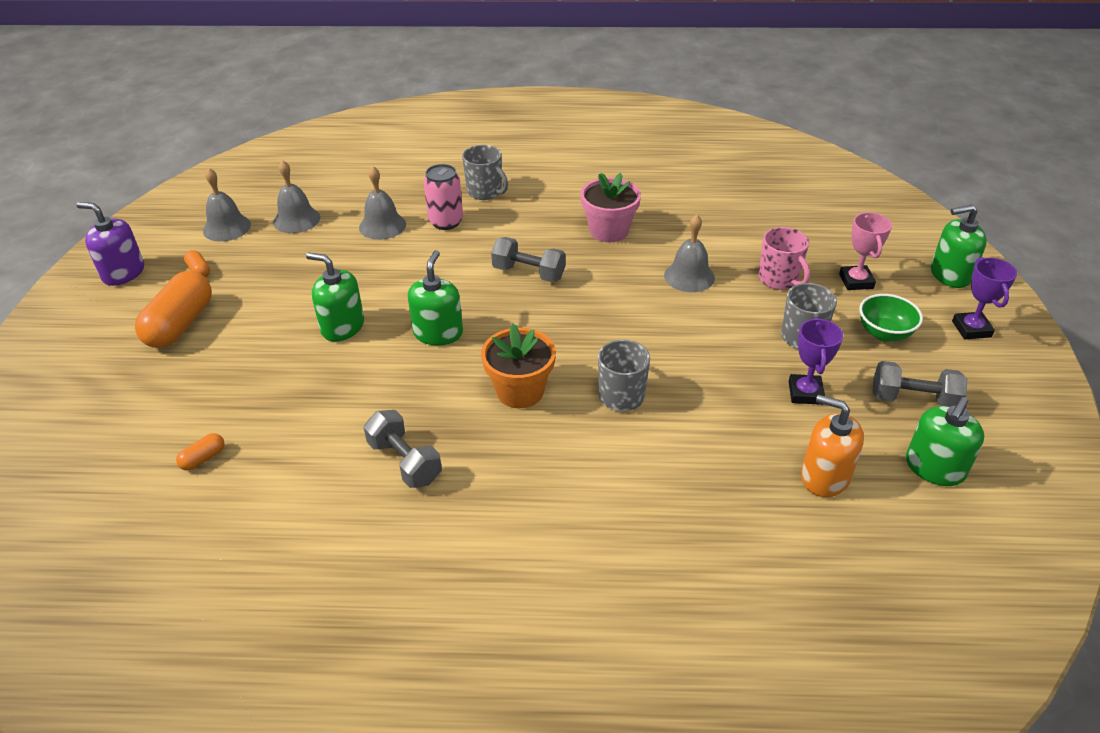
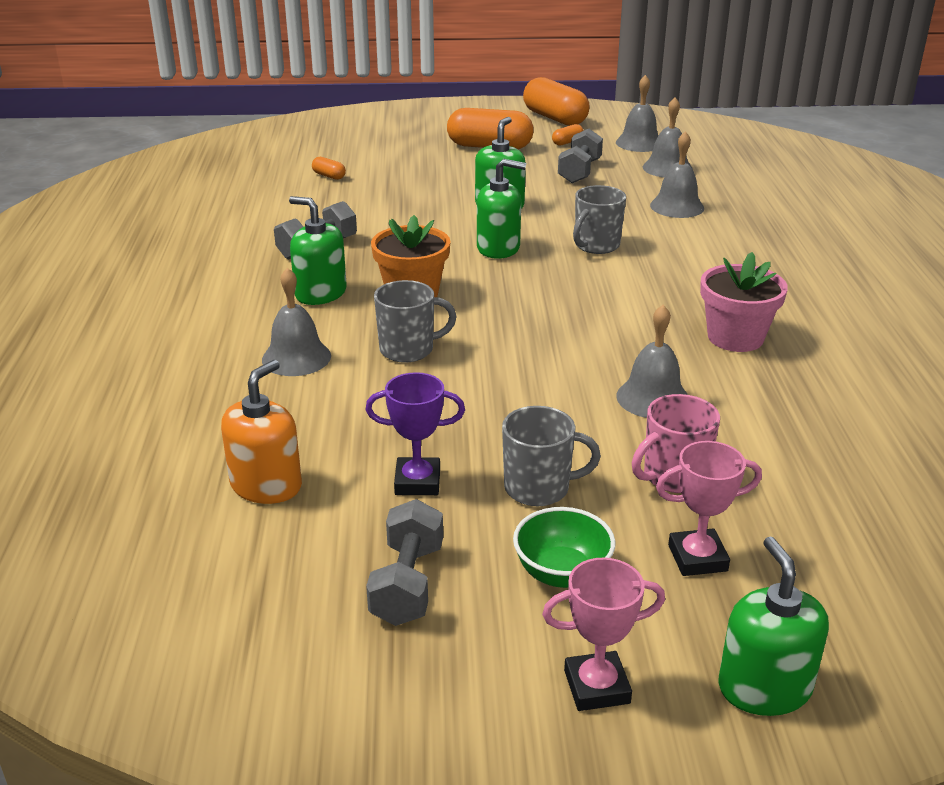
camera: 85 degrees right, 10 degrees down
purple soap dispenser [77,202,144,286] -> orange capsule [523,77,590,126]
pink can [424,164,463,230] -> none
grey mug [462,145,508,200] -> grey mug moved to [573,185,626,254]
grey dumbbell [491,237,566,282] -> grey dumbbell moved to [558,129,603,183]
green soap dispenser [906,397,984,486] -> green soap dispenser moved to [289,196,347,305]
purple trophy [952,257,1017,339] -> pink trophy [542,558,665,711]
none -> grey bell [262,268,331,376]

